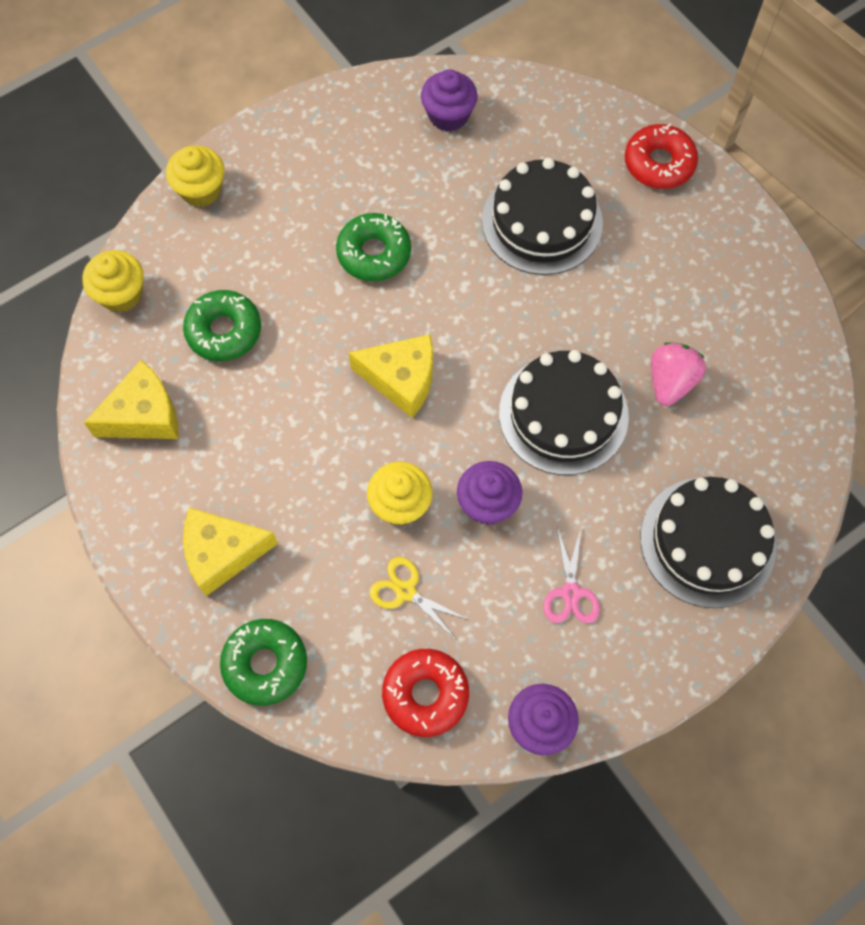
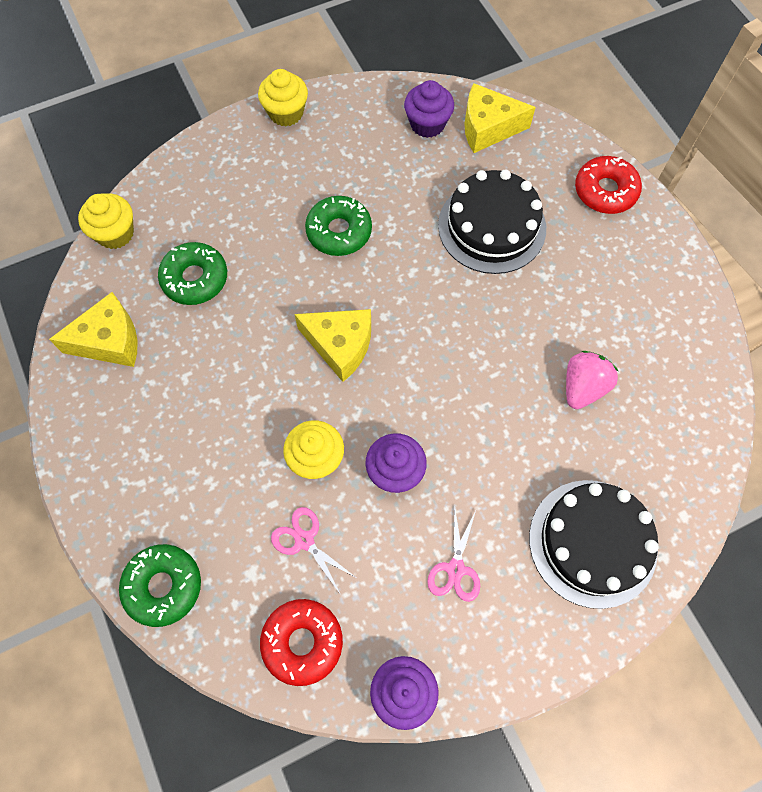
camera: 10 degrees right, 0 degrees up
yellow cupcake [166,146,224,207] -> yellow cupcake moved to [258,69,308,126]
yellow cheese [183,507,278,596] -> yellow cheese moved to [464,83,536,153]
yellow scissors [370,557,469,639] -> pink scissors [271,507,358,595]
black cake [499,350,629,475] -> none

